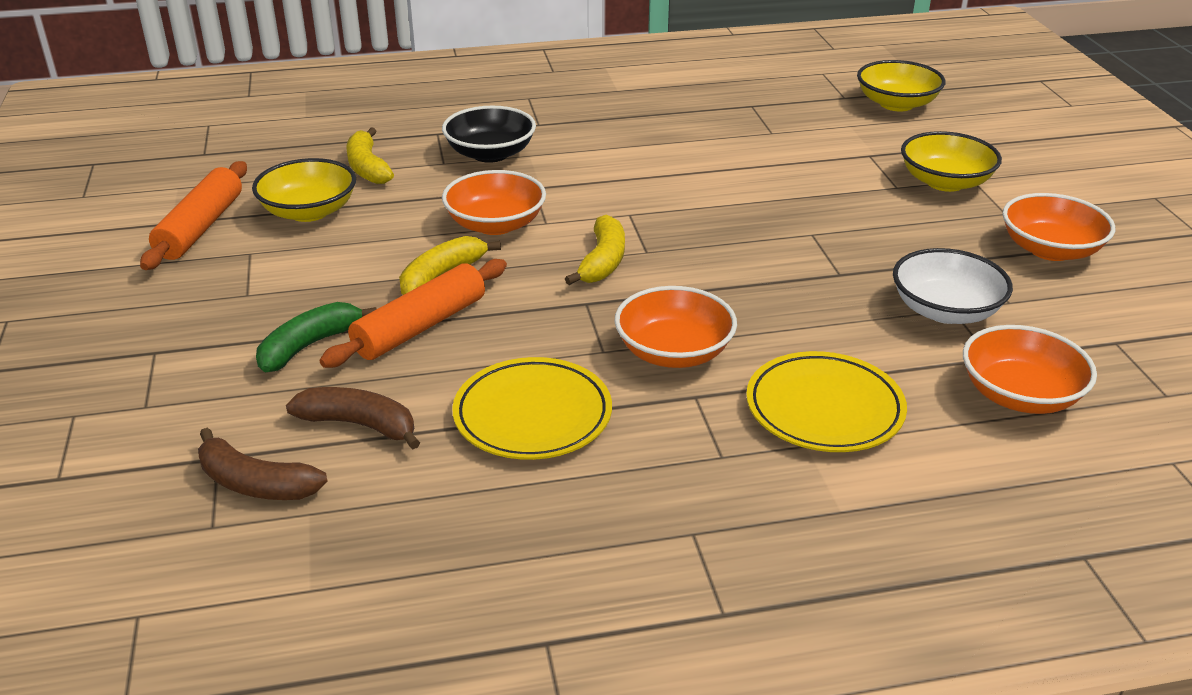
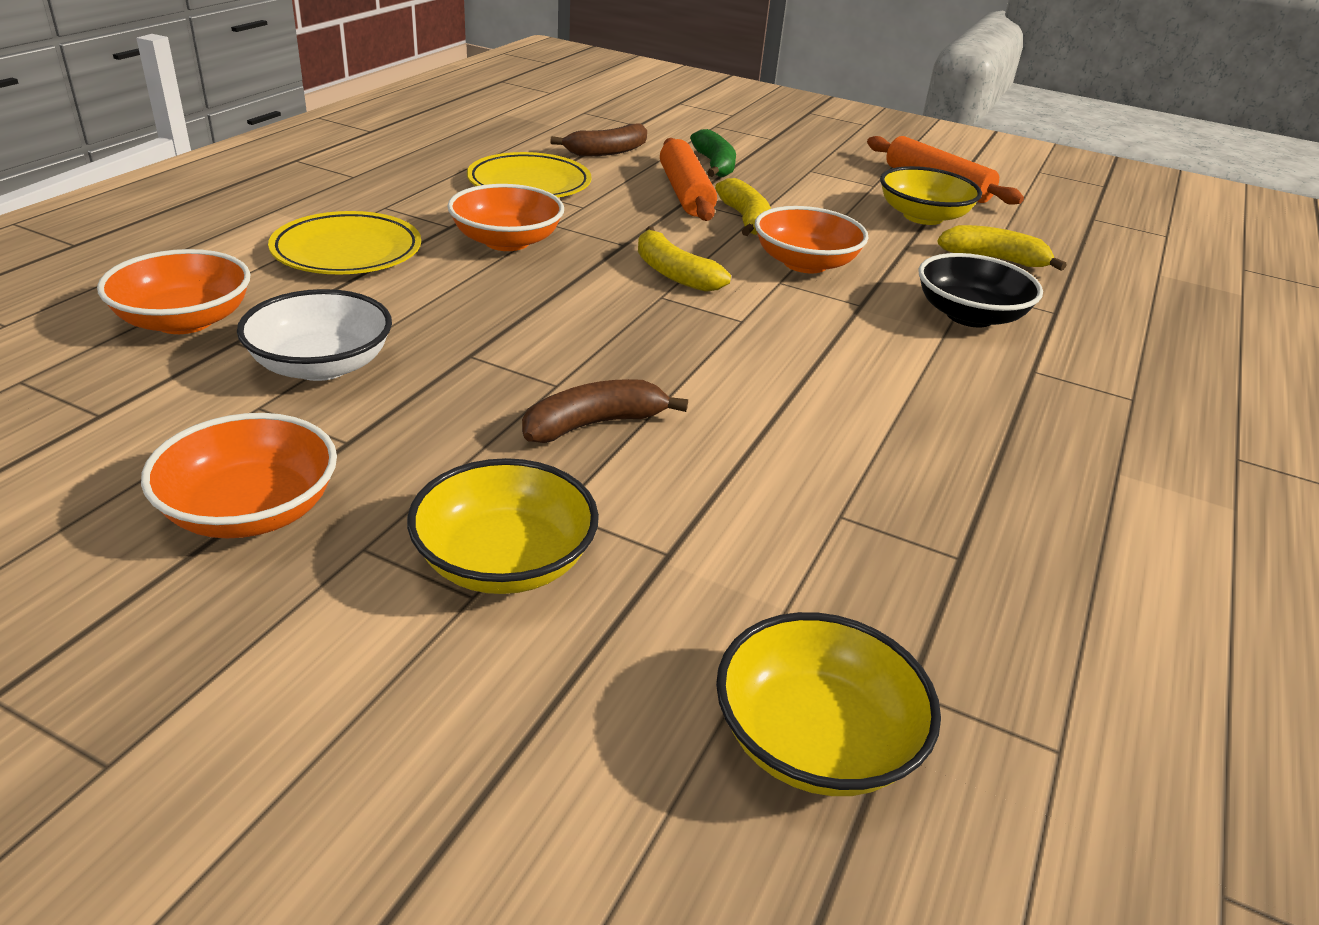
camera: 125 degrees right, 0 degrees up
brown banana [198,428,328,500] -> brown banana moved to [522,379,688,443]

